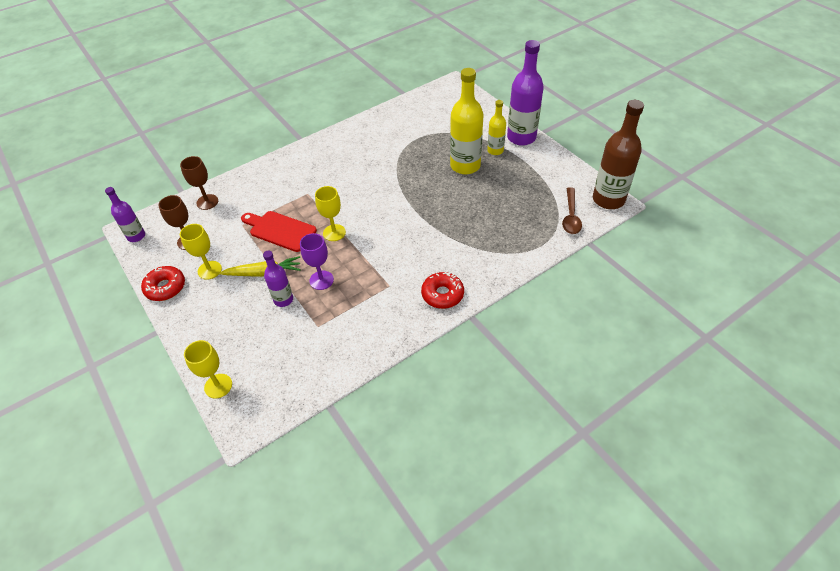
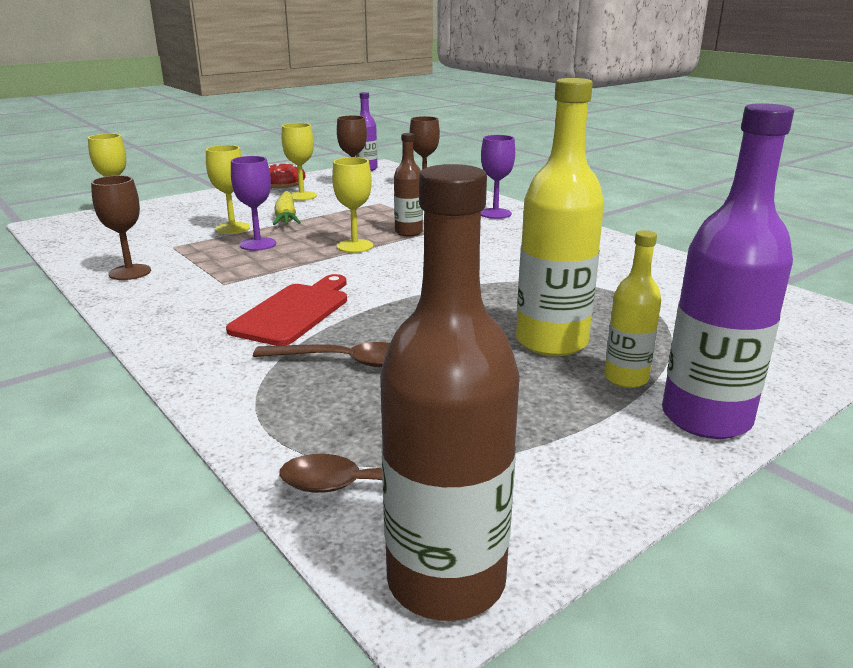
camera: 85 degrees right, 25 degrees down
red cutting board [241,211,317,252] -> red cutting board moved to [226,274,347,346]
purple bottle [263,251,293,307] -> yellow goblet [206,145,250,234]
red donut [421,272,464,309] -> none
none -> brown goblet [91,175,151,280]
none -> brown spoon [253,342,390,367]
none -> brown bottle [394,133,423,236]
none -> purple goblet [481,135,515,219]

